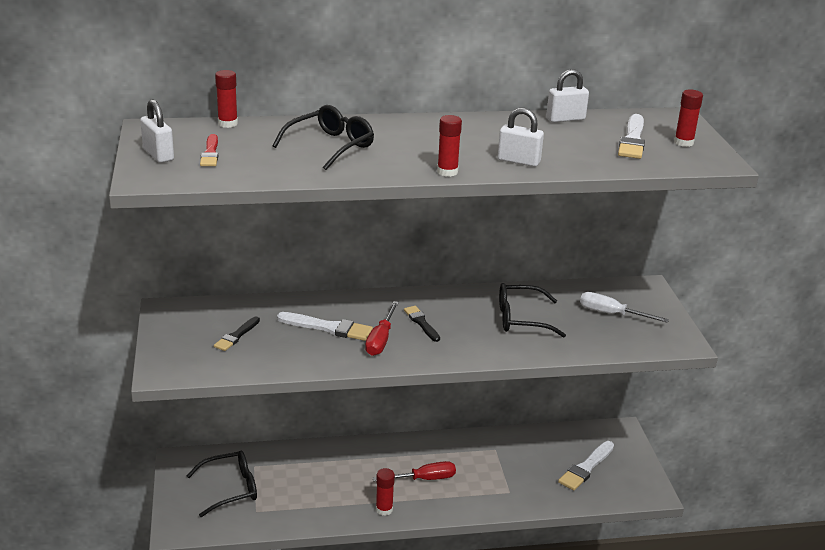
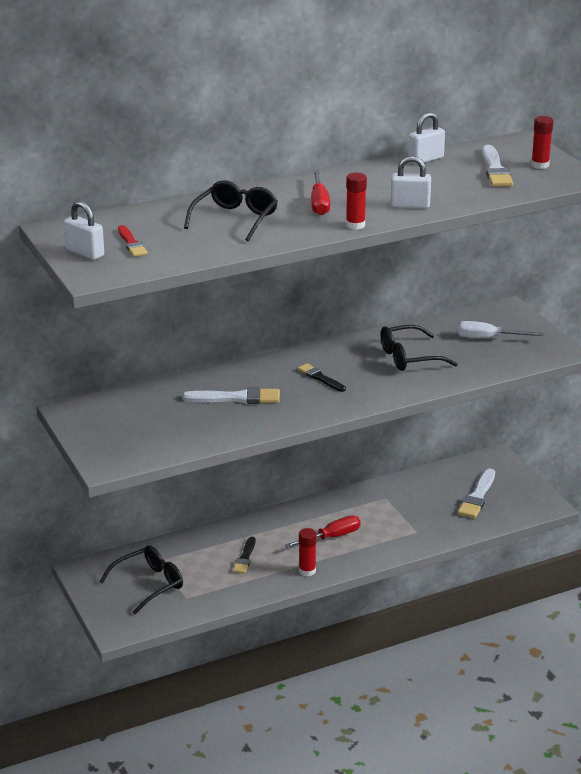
camera: 15 degrees left, 0 degrees up
black brush [214,316,260,351] -> black brush moved to [233,537,256,574]
red glue stick [215,70,238,128] -> none
red screwdriver [365,301,399,356] -> red screwdriver moved to [311,170,330,215]

